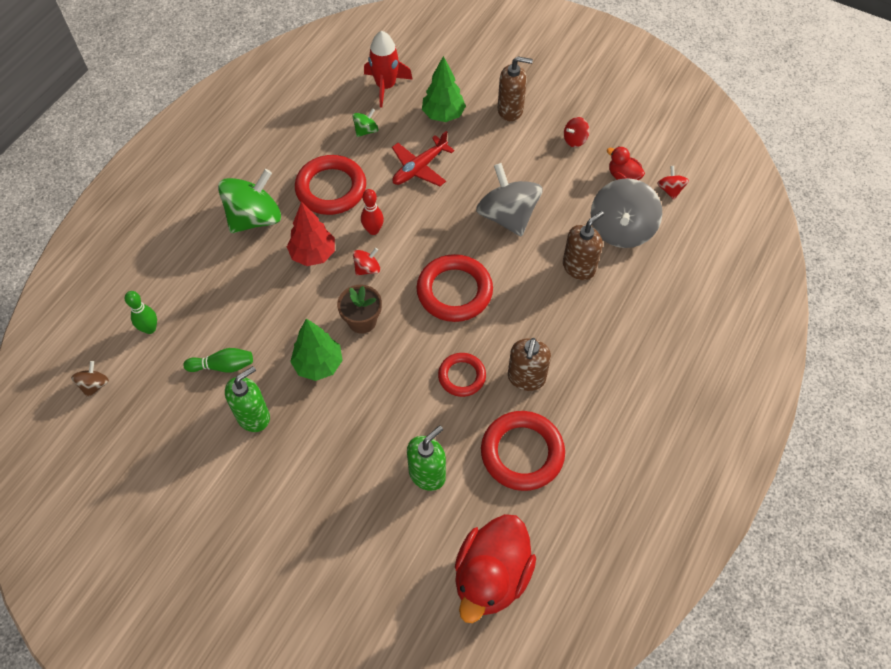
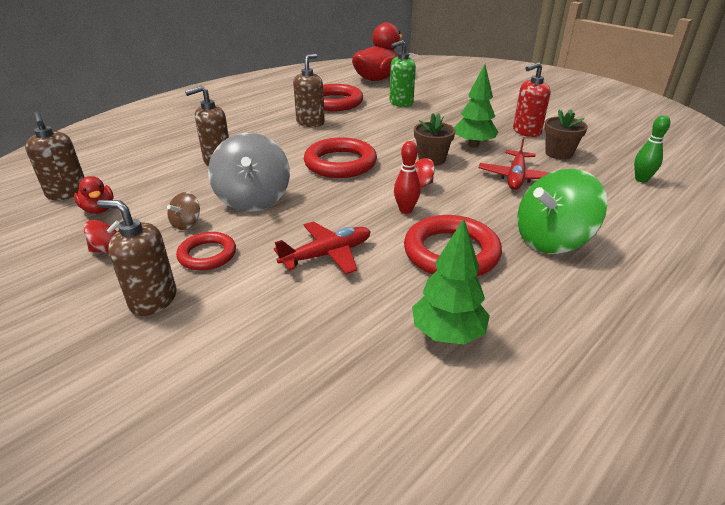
camera: 165 degrees left, 25 degrees down
brown spinning top [71,361,109,398] -> brown spinning top moved to [167,192,200,230]
green bowling pin [183,348,253,373] -> brown flower pot [544,109,588,160]
green soap dispenser [225,366,270,432] -> red soap dispenser [513,62,551,137]
red tree [287,202,335,266] -> none
green spinning top [352,108,378,137] -> none
red rocket [364,31,413,108] -> none
green tree [422,56,466,122] -> green tree moved to [412,219,490,344]
red ring [438,353,486,397] -> red ring moved to [176,232,236,271]
grey spinning top [591,178,662,248] -> none
red spinning top [657,166,689,200] -> brown soap dispenser [25,112,85,200]
none -> red plane [479,137,551,190]

